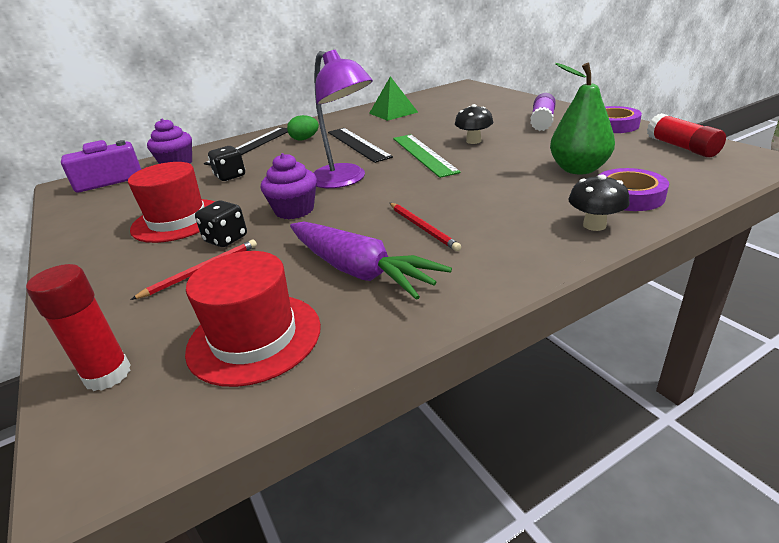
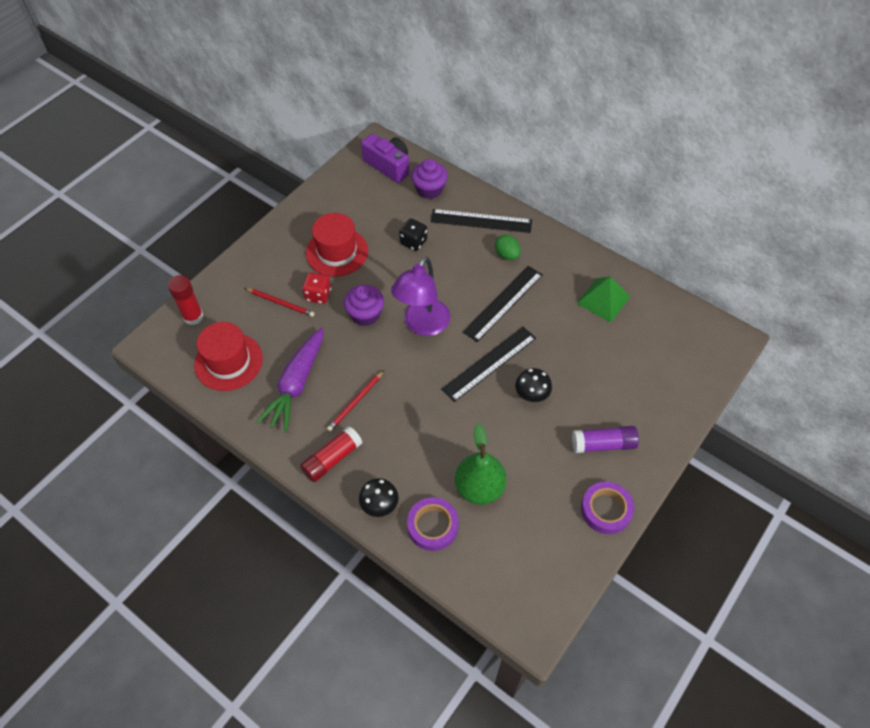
camera: 65 degrees right, 25 degrees up
black dice [195,200,247,247] -> red dice [302,272,331,304]
green ruler [393,134,461,178] -> black ruler [441,327,536,402]
red glue stick [647,113,726,158] -> red glue stick moved to [300,426,362,482]

